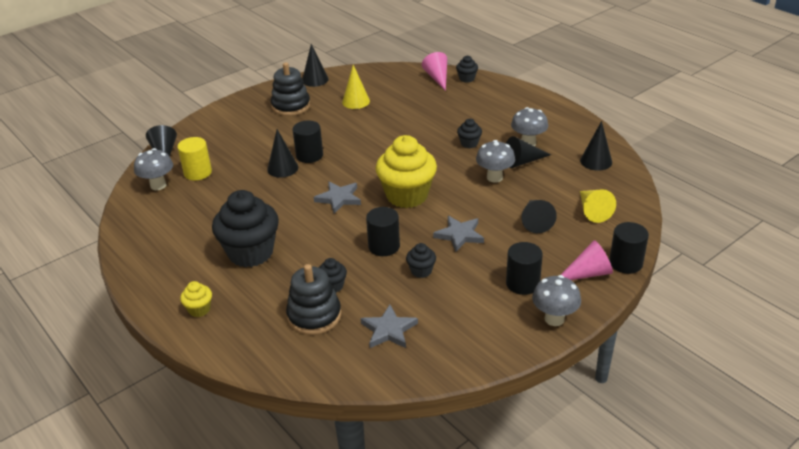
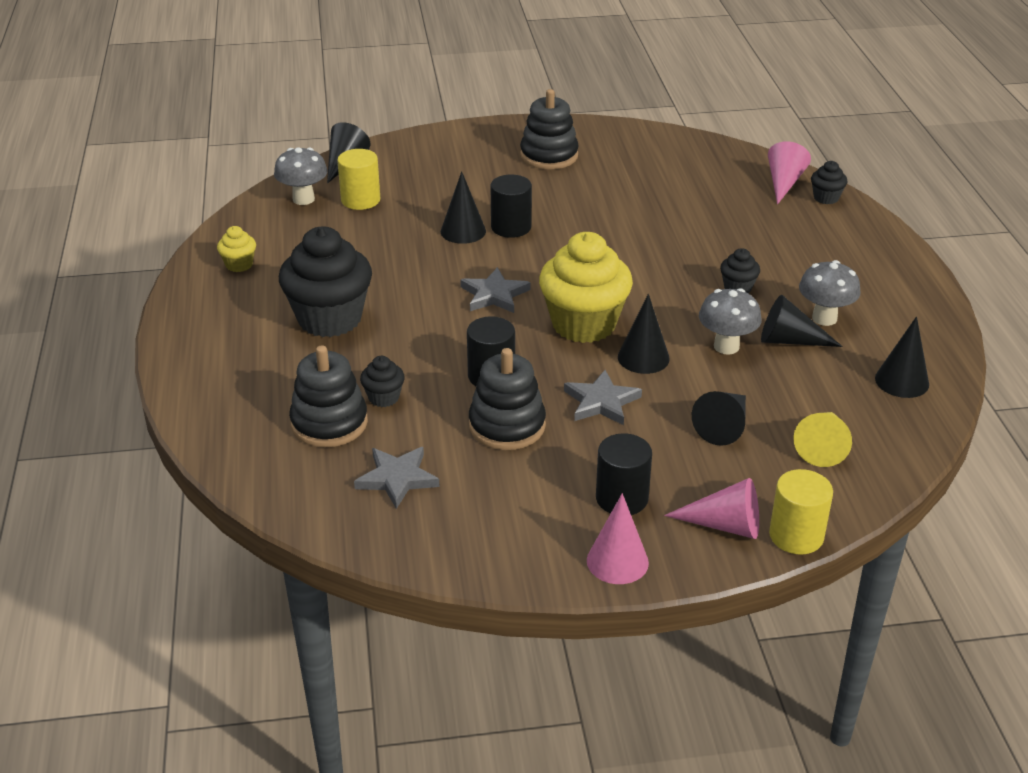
camera: 30 degrees right, 0 degrees up
yellow cupcake [180,281,212,317] -> yellow cupcake moved to [217,226,256,272]
black cone [302,44,329,87] -> black cone moved to [618,294,670,374]
yellow cone [342,65,370,109] -> none
black cupcake [406,243,436,278] -> black stacking toy [469,348,546,450]
grey mushroom [532,275,581,326] -> pink cone [587,493,649,584]
black cylinder [609,222,649,274] -> yellow cylinder [769,469,833,554]

